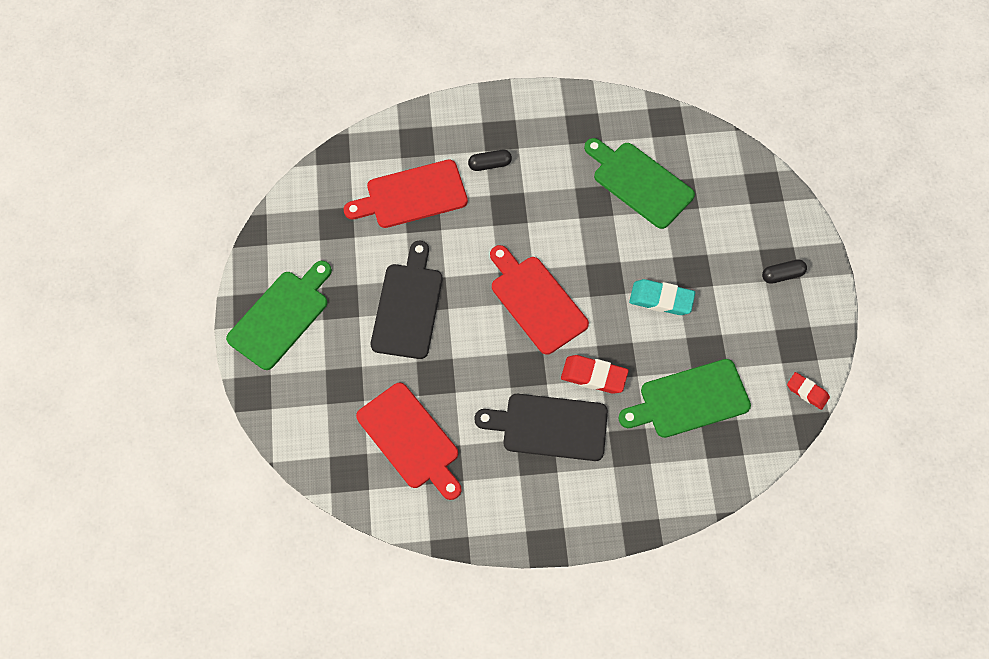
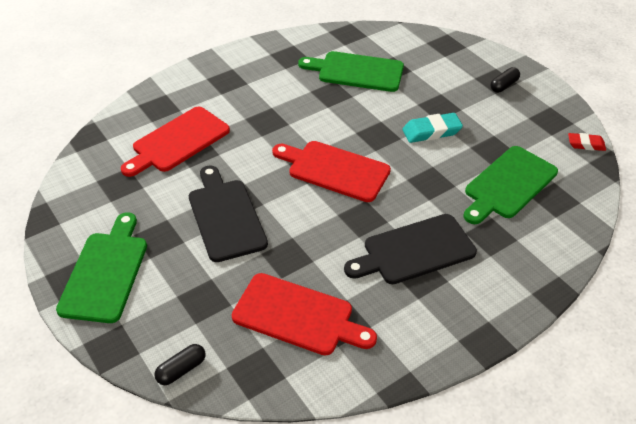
camera: 30 degrees left, 20 degrees down
black capsule [468,150,512,171] -> black capsule moved to [154,344,206,385]
red eraser [561,355,629,394] -> none

